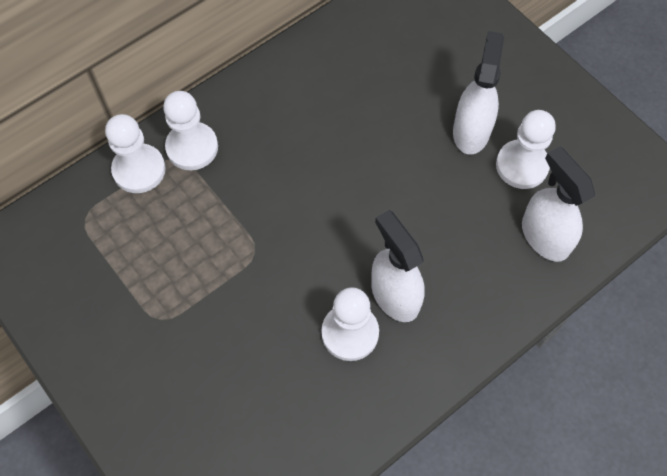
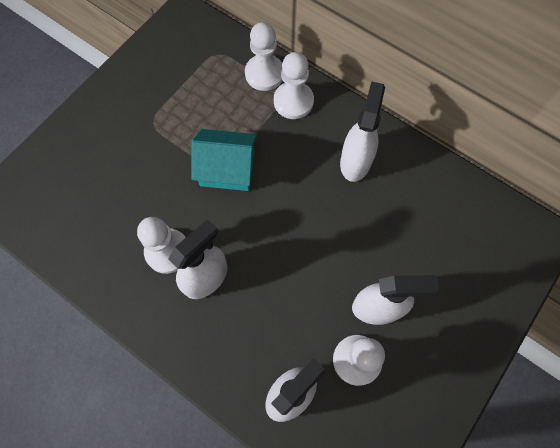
camera: 75 degrees right, 5 degrees up
none -> turquoise house [191,129,257,191]
none -> white spray bottle [340,82,385,182]

